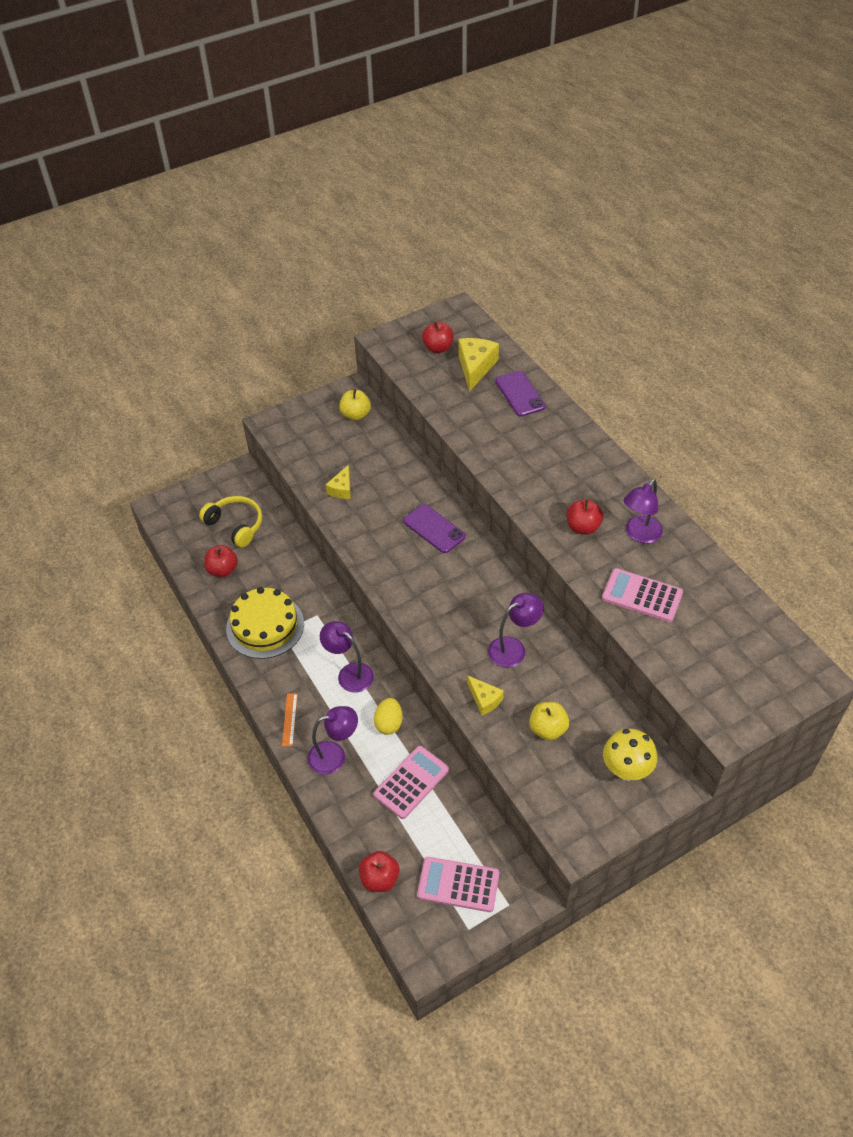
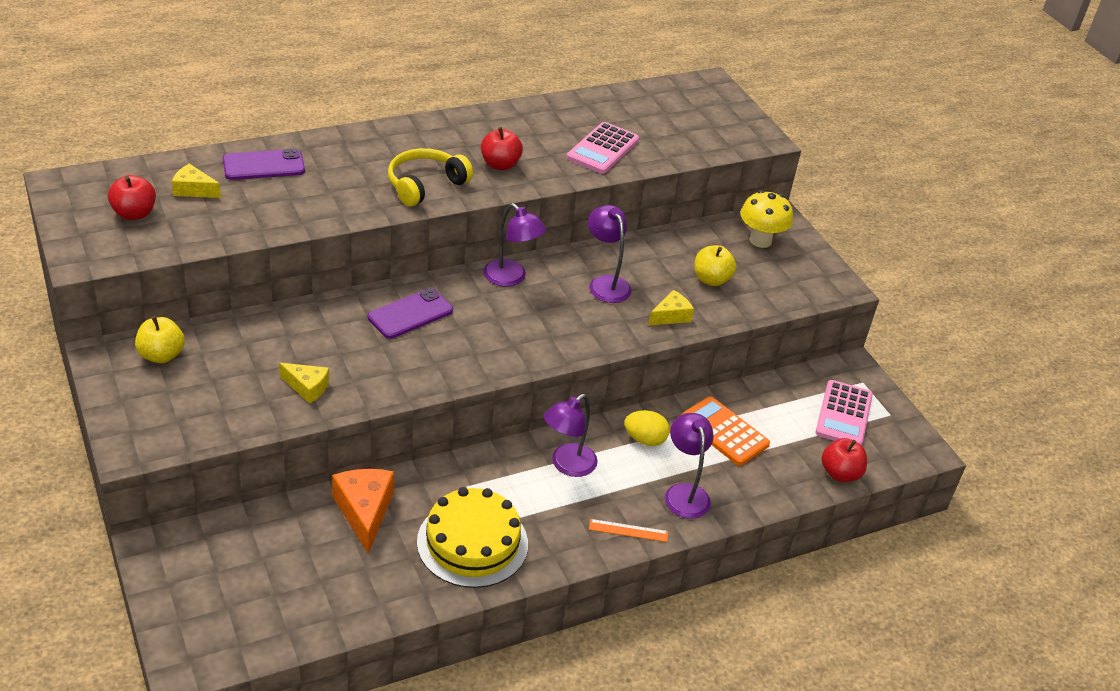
camera: 90 degrees left, 10 degrees down
yellow headphones [199,496,262,548] -> yellow headphones moved to [388,148,473,207]
red apple [204,545,238,577] -> none
pink calculator [373,746,449,819] -> orange calculator [681,396,770,466]
yellow cheese [459,338,499,392] -> yellow cheese [172,164,221,198], size x0.60
purple lamp [623,479,663,543] -> purple lamp moved to [483,203,546,287]
none -> orange cheese [332,469,394,554]

